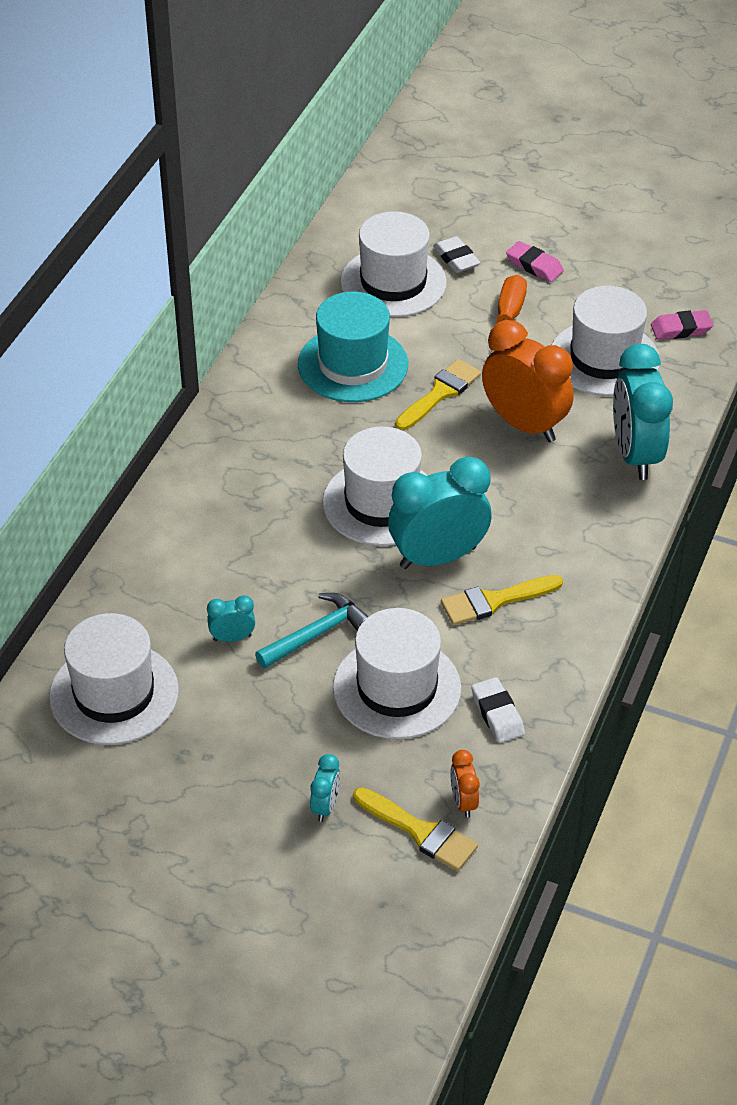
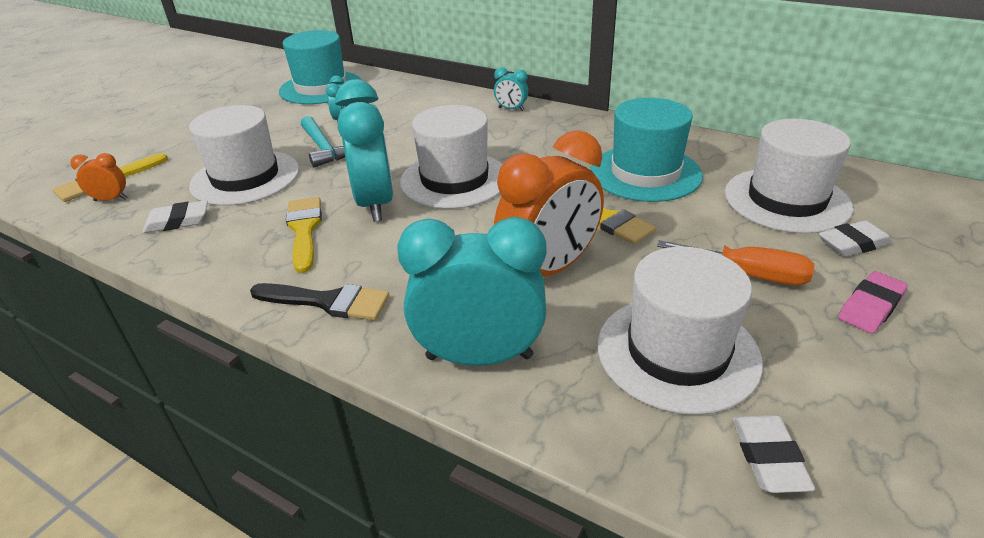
camera: 100 degrees right, 10 degrees down
white hat [49,613,179,745] -> turquoise hat [279,30,362,104]
turquoise clock [310,754,340,822] -> turquoise clock moved to [494,67,528,111]
pink eraser [651,310,713,340] -> white eraser [732,415,815,493]
none -> black brush [250,283,389,320]

